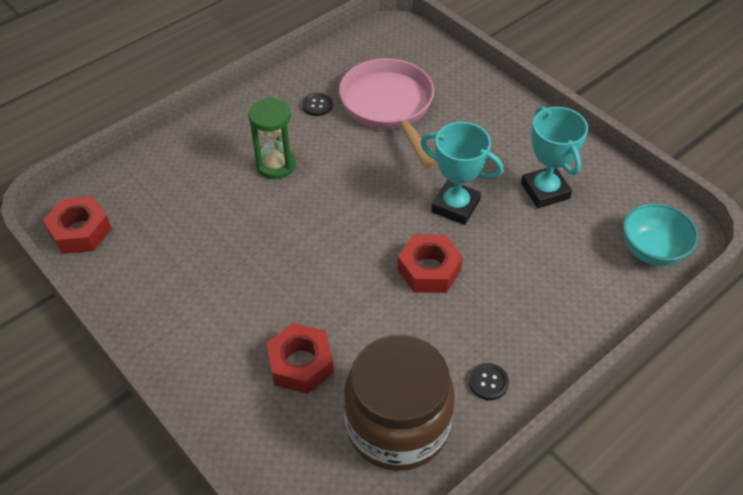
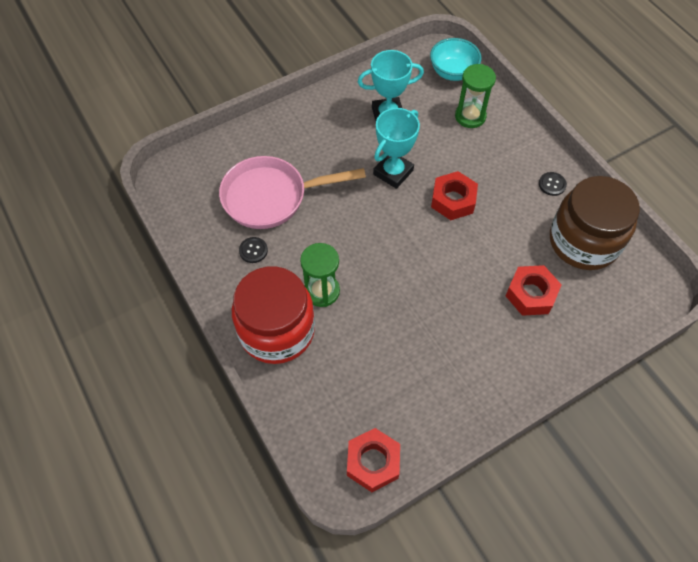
camera: 80 degrees left, 10 degrees up
none -> red jar [232,266,315,364]
none -> green hourglass [455,64,496,128]

